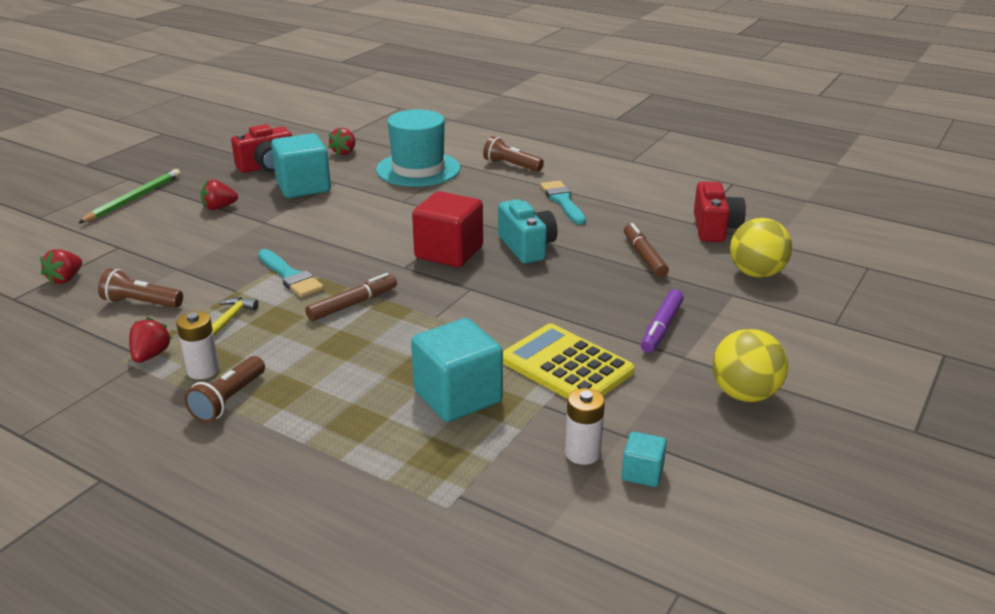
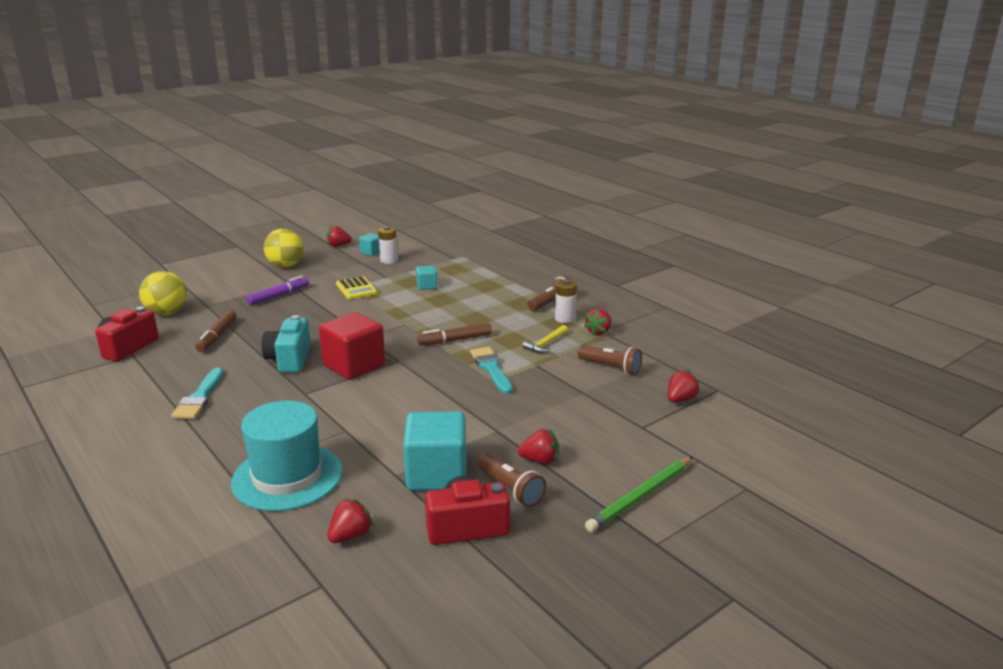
camera: 160 degrees left, 5 degrees down
turquoise cube [411,318,503,422] -> turquoise cube [416,265,438,290], size x0.49
brown flashlight [483,136,544,172] -> brown flashlight moved to [478,454,546,507]
yellow calculator [503,323,634,399] -> yellow calculator [336,276,377,299], size x0.63
none -> red strawberry [326,226,352,247]

